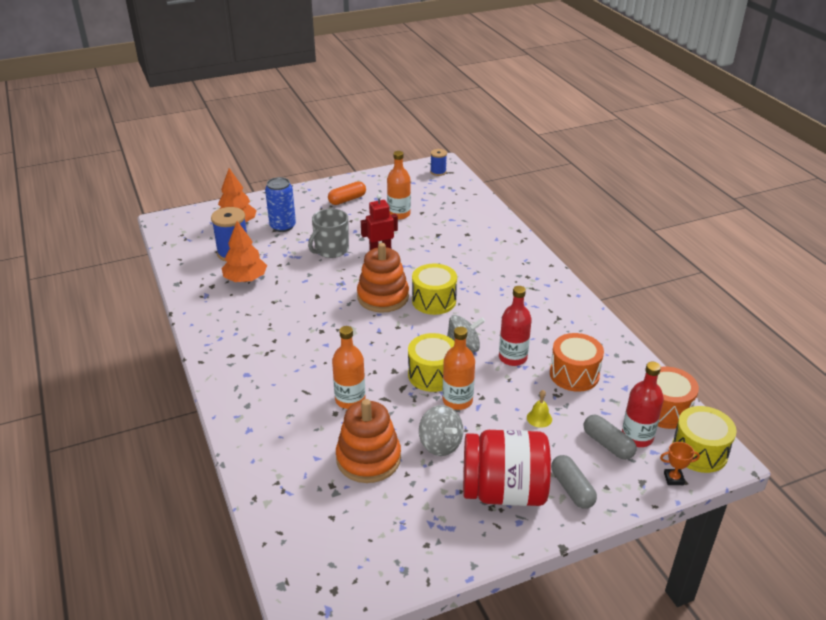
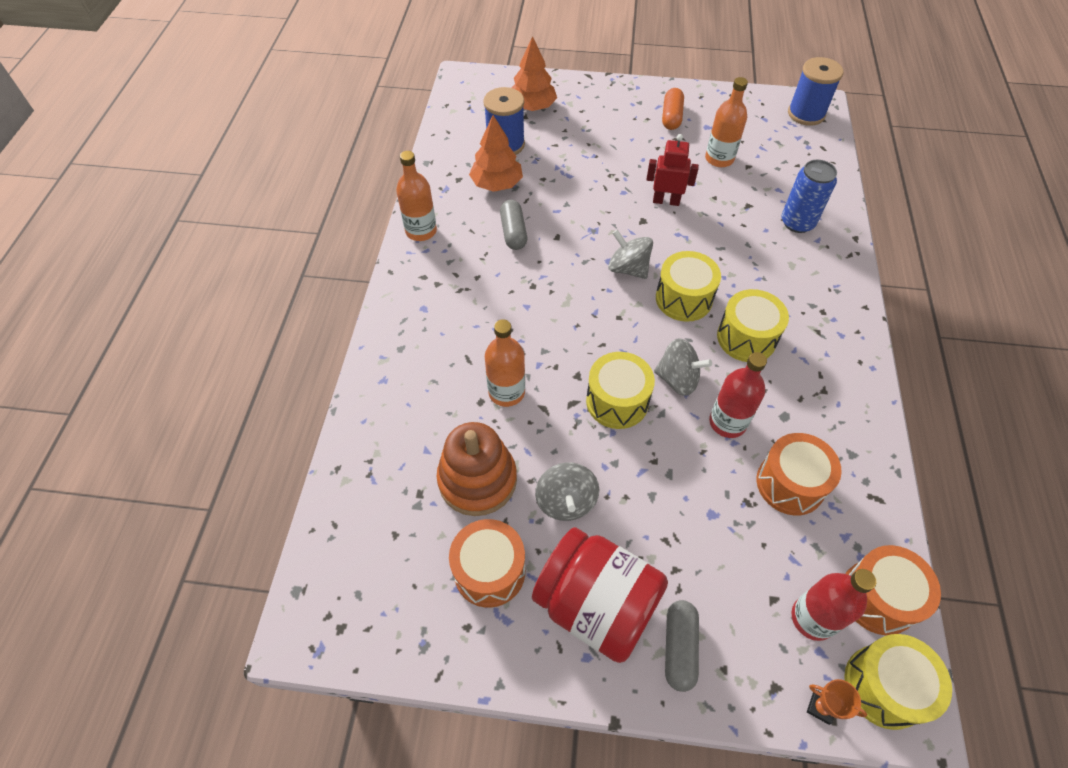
camera: 30 degrees right, 20 degrees up
blue can [265,177,296,232] -> blue can moved to [782,160,837,233]
grey mug [308,209,349,258] -> none
orange capsule [328,181,366,205] -> orange capsule turned 75 degrees counterclockwise [662,88,684,130]
orange stacking toy [357,243,409,313] -> grey spinning top [608,230,653,279]
blue spool [430,149,447,176] -> blue spool [788,57,844,126], size x1.75
orange bottle [442,327,475,410] -> orange bottle moved to [396,151,437,241]
yellow bell [527,390,552,428] -> none
grey capsule [584,415,637,460] -> grey capsule moved to [500,200,527,250]
none -> orange drum [449,519,525,608]
none -> yellow drum [717,289,789,362]

